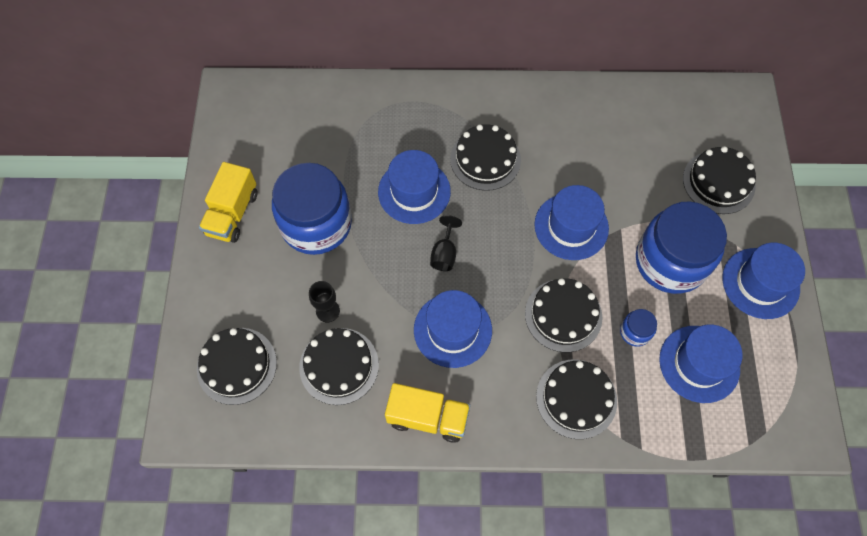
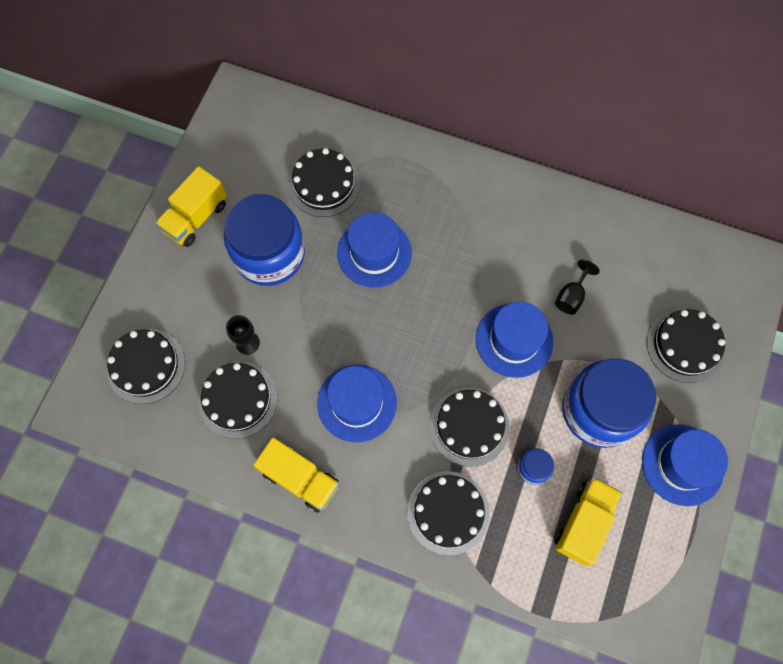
camera: 20 degrees right, 5 degrees up
black goblet [430,215,462,271] -> black goblet moved to [555,260,600,315]
black cake [450,124,521,191] -> black cake moved to [288,148,360,217]
blue hat [659,324,743,403] -> yellow truck [555,477,622,566]

